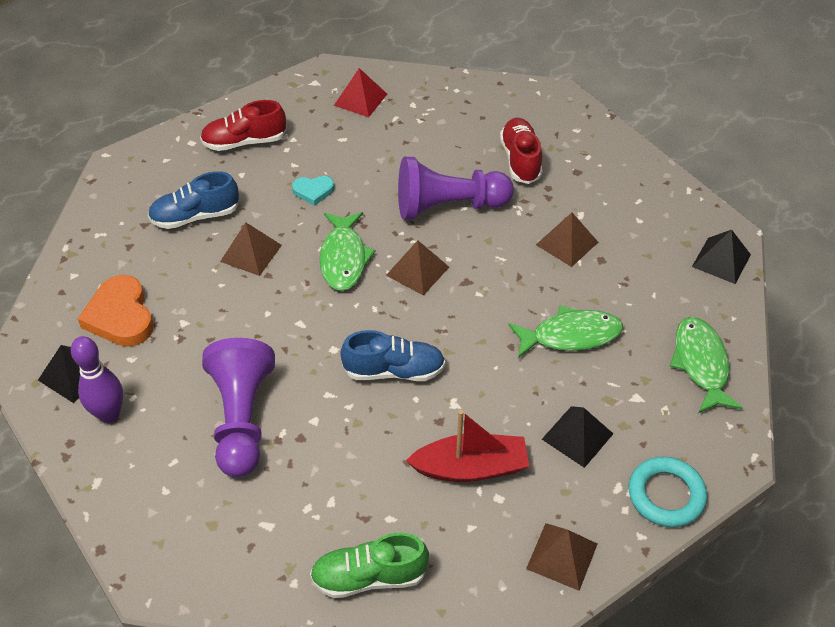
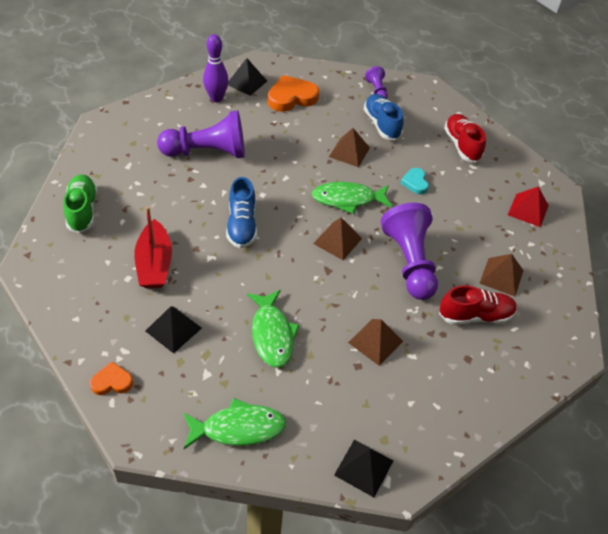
camera: 85 degrees right, 0 degrees up
brown pyramid [526,523,597,591] -> brown pyramid moved to [479,254,524,296]
turquoise ring [629,457,707,527] -> orange heart [90,362,133,395]
none -> purple pawn [365,66,388,99]

